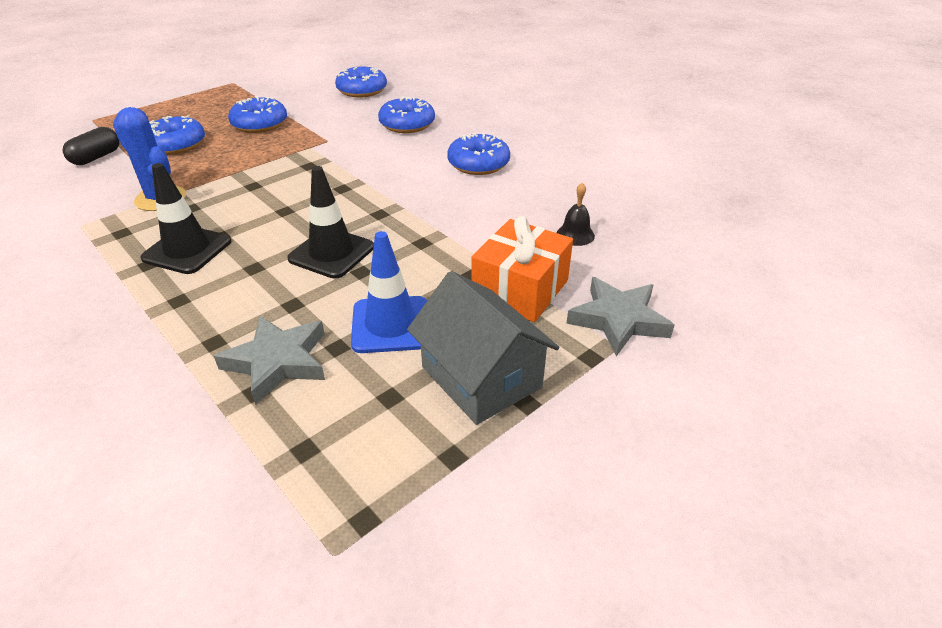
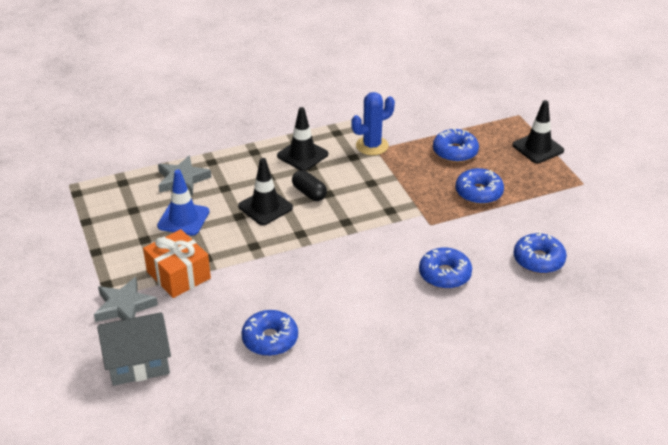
camera: 110 degrees right, 0 degrees up
black capsule [63,127,120,165] -> black capsule moved to [292,170,327,201]
grey house [407,271,559,425] -> grey house moved to [97,312,171,386]
blue donut [447,132,510,175] -> blue donut moved to [241,310,298,356]
black bell [557,183,595,246] -> none
none -> black traffic cone [513,100,564,163]

